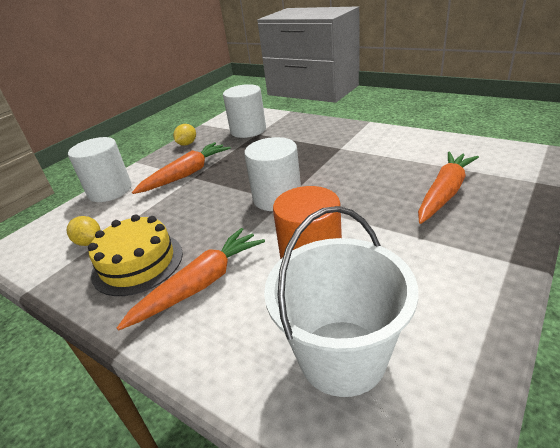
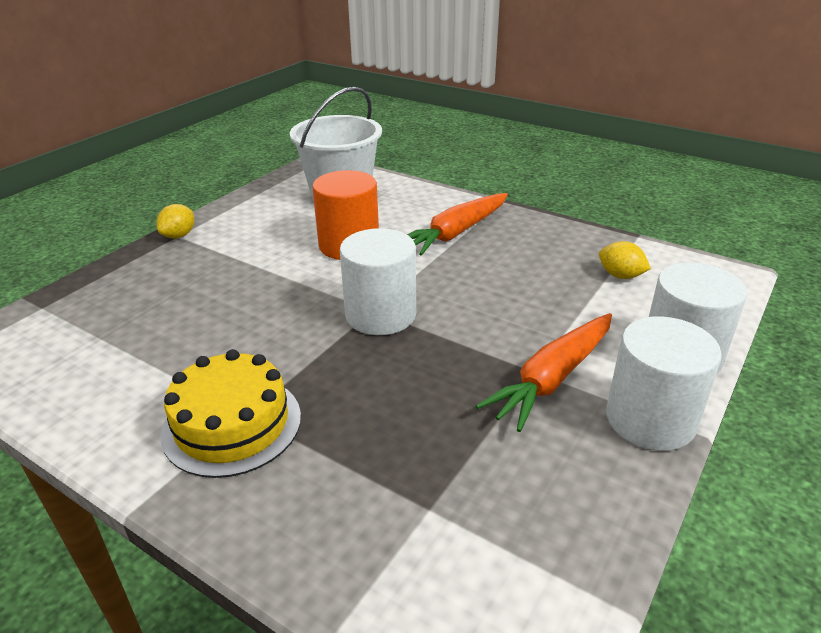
camera: 175 degrees right, 0 degrees up
yellow cake [88,214,183,296] -> yellow cake moved to [161,349,301,478]
yellow lemon [173,124,196,146] -> yellow lemon moved to [156,204,194,239]
white cylinder [223,84,266,138] -> white cylinder moved to [606,316,722,451]
orange carrot [418,151,479,224] -> none

